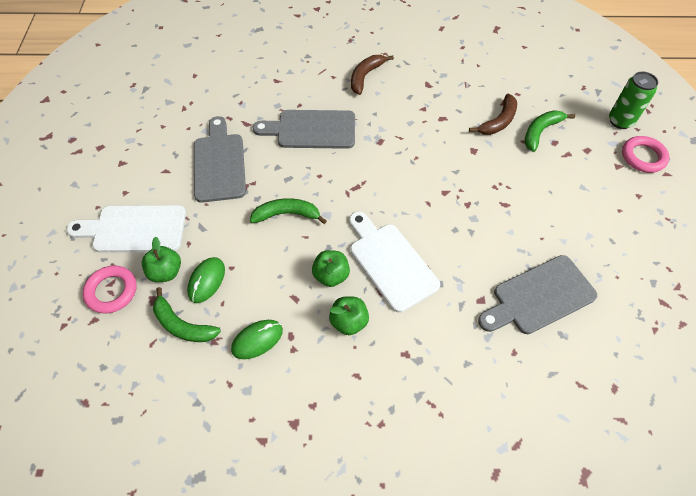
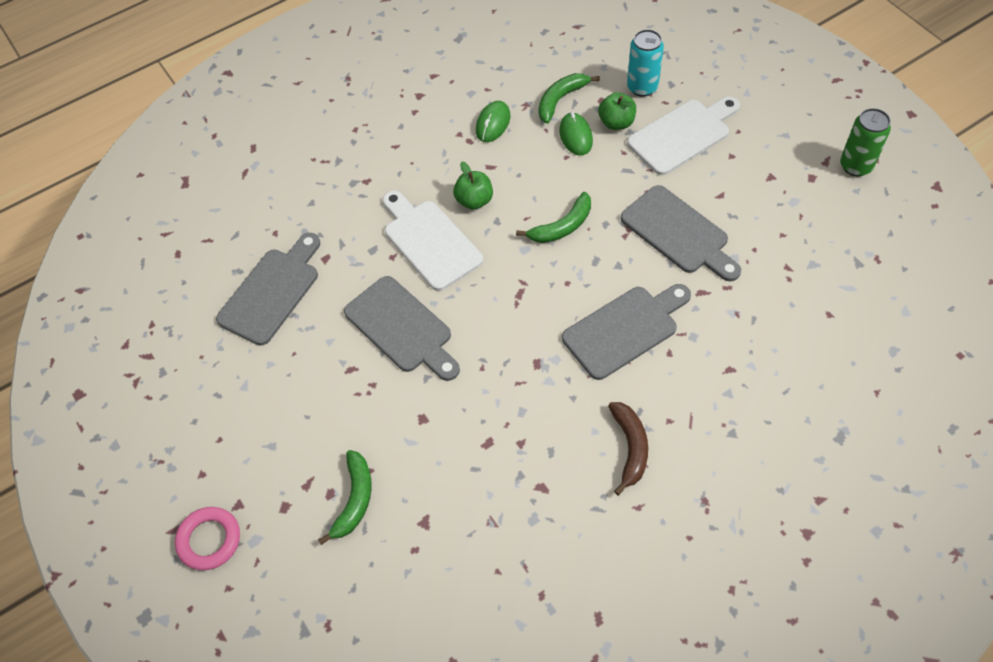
camera: 150 degrees right, 0 degrees up
pink ring [83,265,137,314] -> turquoise can [627,29,664,97]
green banana [153,287,221,342] -> green banana turned 45 degrees counterclockwise [539,73,600,123]
green apple [329,296,369,335] -> none
white cutting board [349,211,440,313] -> white cutting board turned 150 degrees counterclockwise [383,191,483,291]
brown banana [469,94,517,135] -> none
green can [609,71,658,129] -> green can moved to [840,108,891,177]
none -> grey cutting board [344,276,460,381]

